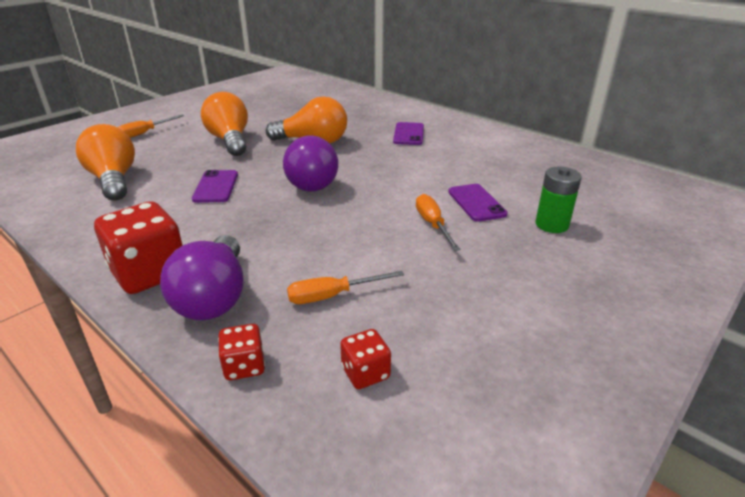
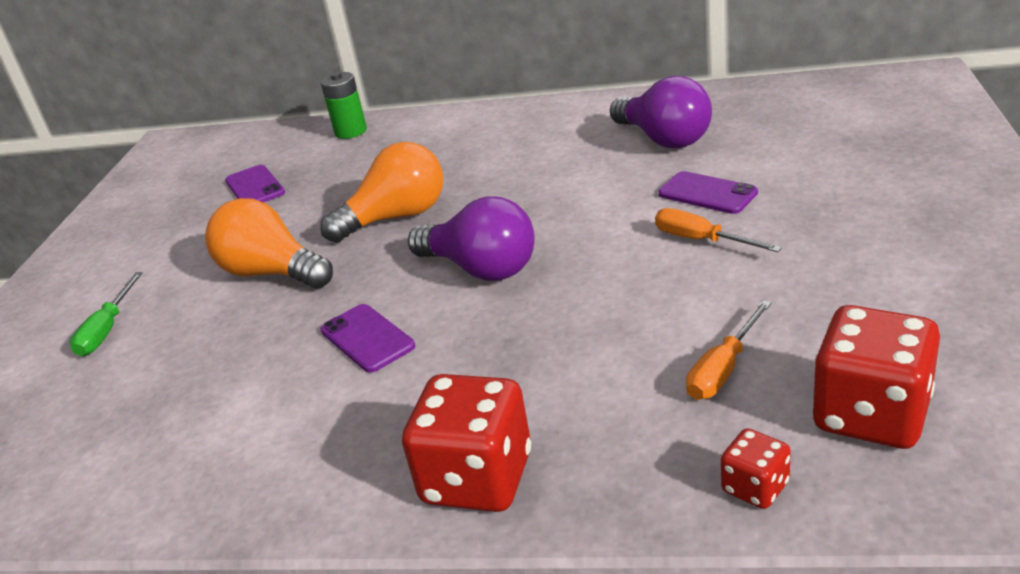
camera: 30 degrees left, 0 degrees up
orange light bulb [76,124,135,201] -> none
orange screwdriver [118,115,184,138] -> green screwdriver [70,272,143,356]
purple light bulb [160,235,243,321] -> purple light bulb moved to [610,76,712,148]
red dice [340,329,391,389] -> red dice [812,305,940,449], size x1.99
purple phone [393,122,424,145] -> purple phone moved to [225,165,285,202]
green battery [535,167,582,233] -> green battery moved to [321,72,367,139]

